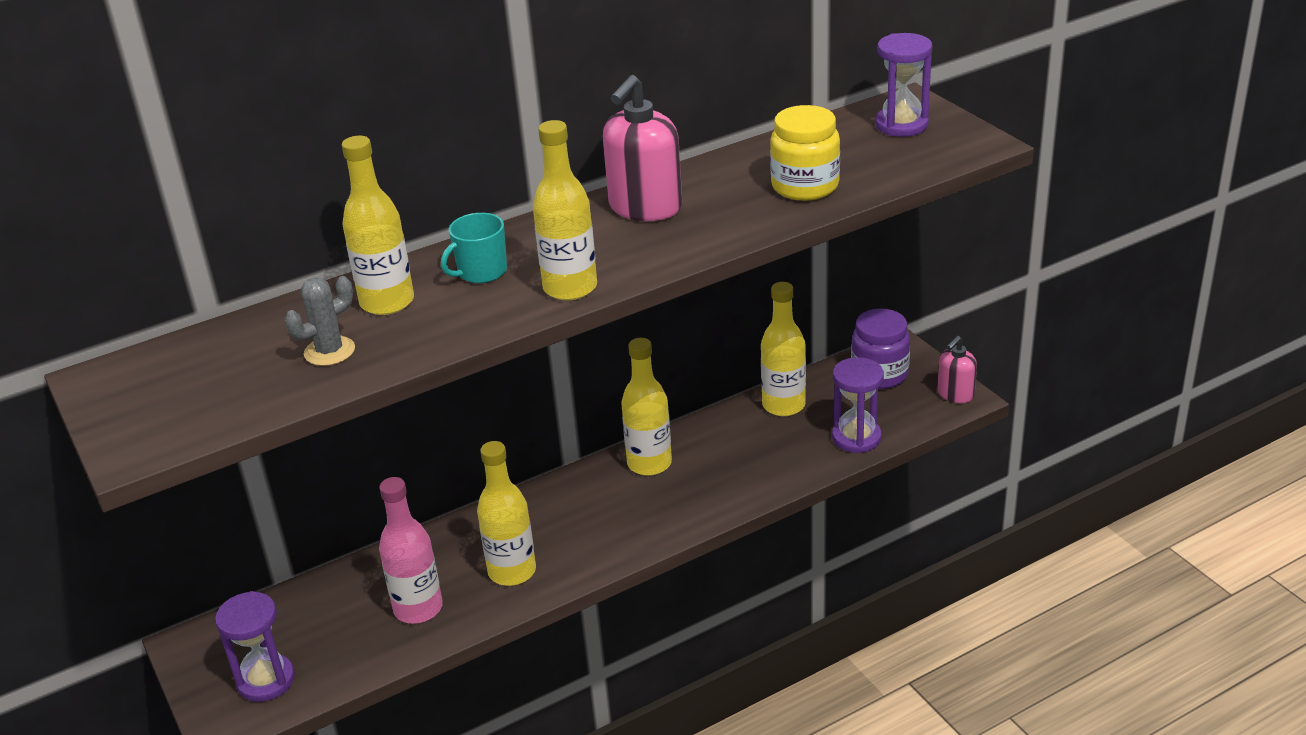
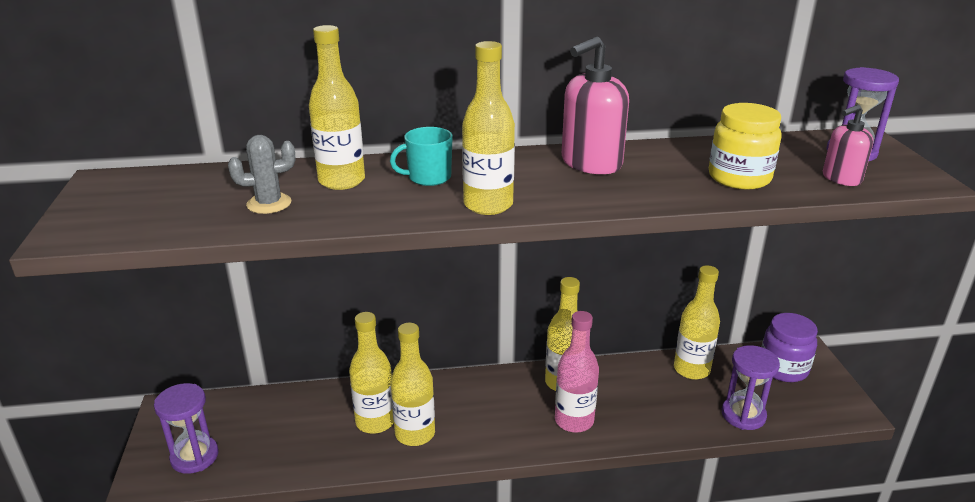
camera: 20 degrees right, 5 degrees down
pink bottle [379,477,443,624] -> pink bottle moved to [555,311,599,433]
pink soap dispenser [937,336,977,403] -> pink soap dispenser moved to [823,105,873,186]
none -> yellow bottle [349,312,394,434]

